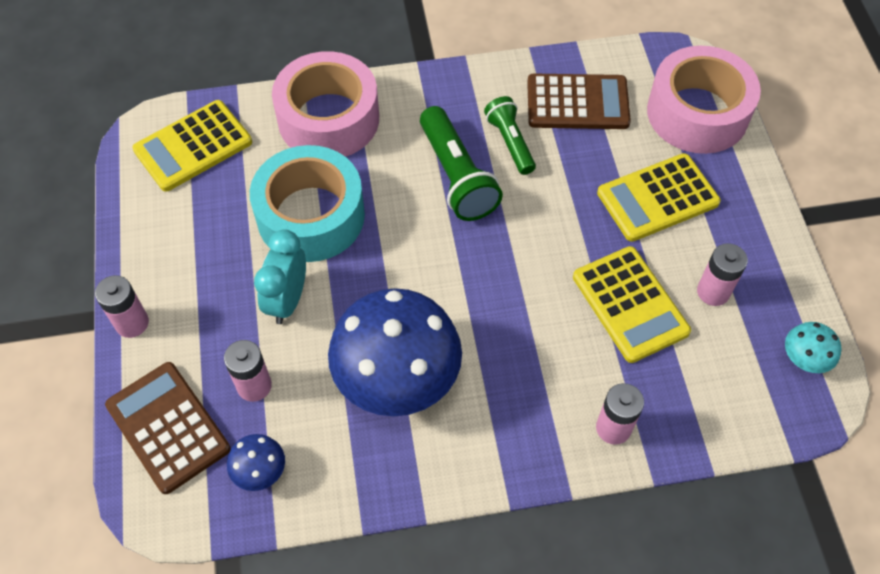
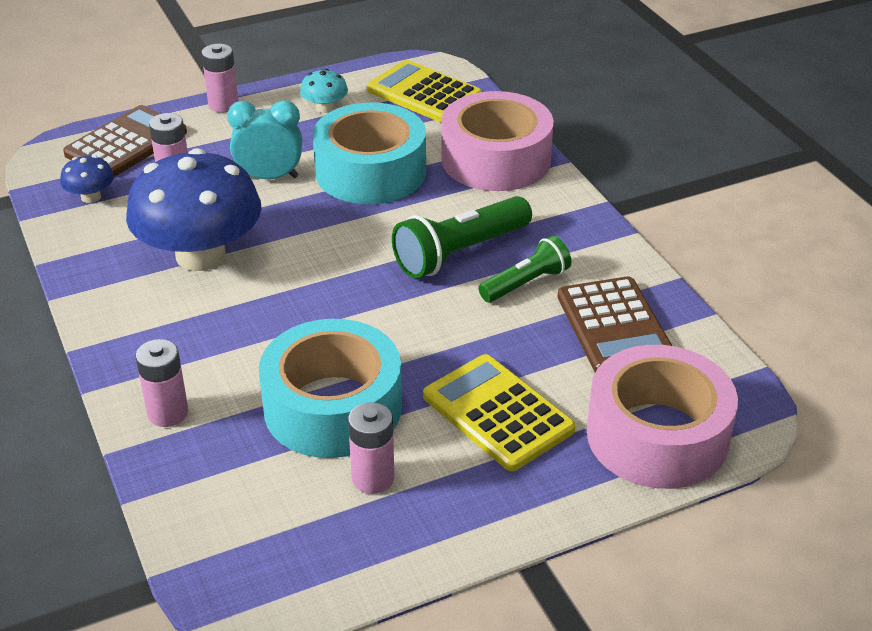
camera: 75 degrees right, 20 degrees down
yellow calculator [573,246,691,363] -> turquoise tape [259,319,402,458]
turquoise mushroom [785,322,841,373] -> turquoise mushroom moved to [300,69,348,113]

